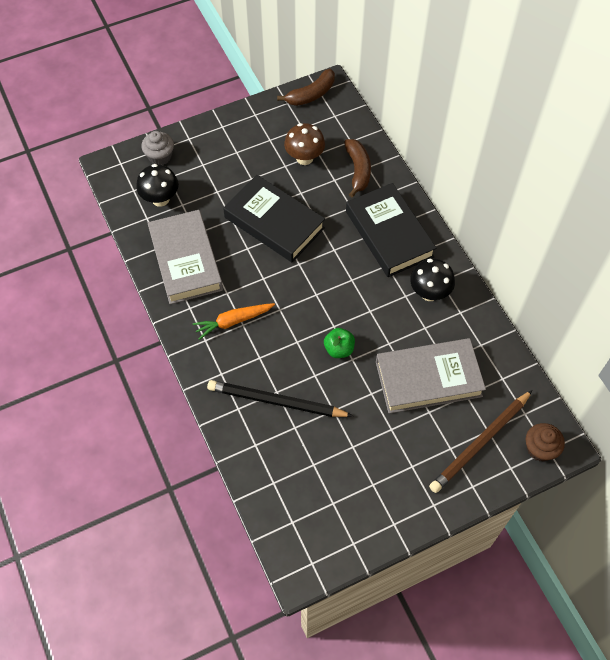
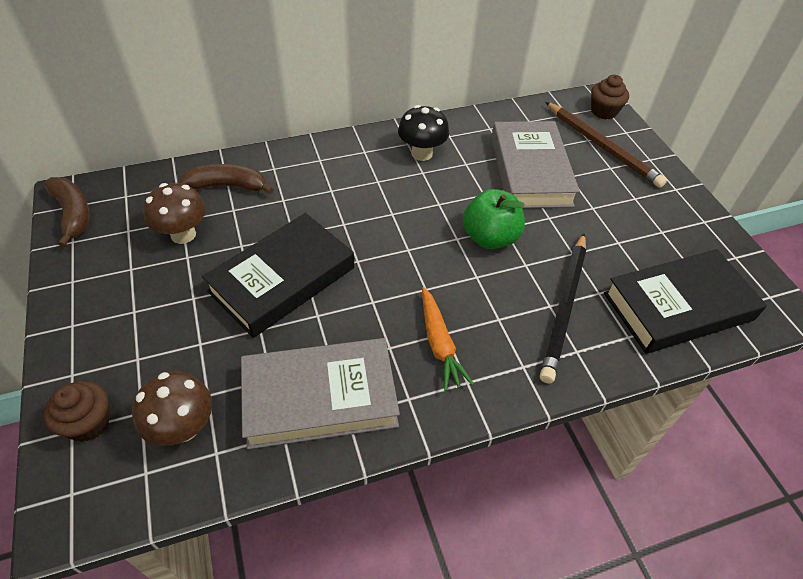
camera: 85 degrees left, 10 degrees down
black mushroom [136,164,179,207] -> brown mushroom [132,372,212,446]
grey cupcake [141,131,174,165] -> brown cupcake [44,381,110,442]
green apple [324,328,355,358] -> green apple [463,189,525,249], size x1.55
black book [346,183,436,277] -> black book moved to [604,249,767,354]

